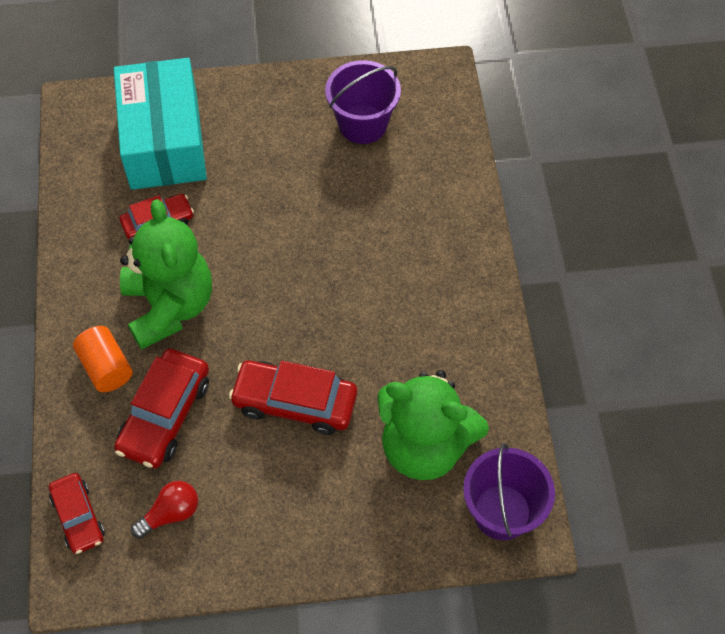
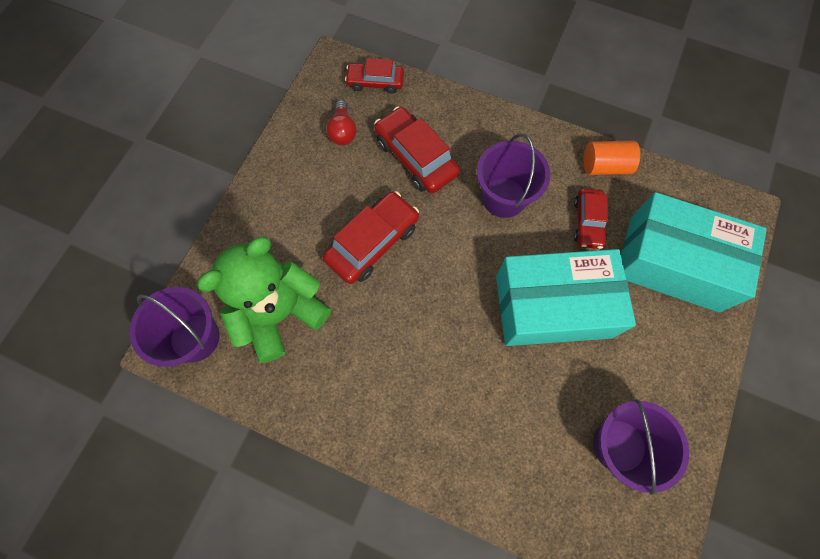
camera: 120 degrees right, 10 degrees up
orange cylinder [73,326,133,392] -> orange cylinder moved to [584,141,640,175]
green teddy bear [120,199,212,350] -> purple bucket [477,133,550,218]
none -> turquoise box [496,249,636,346]

